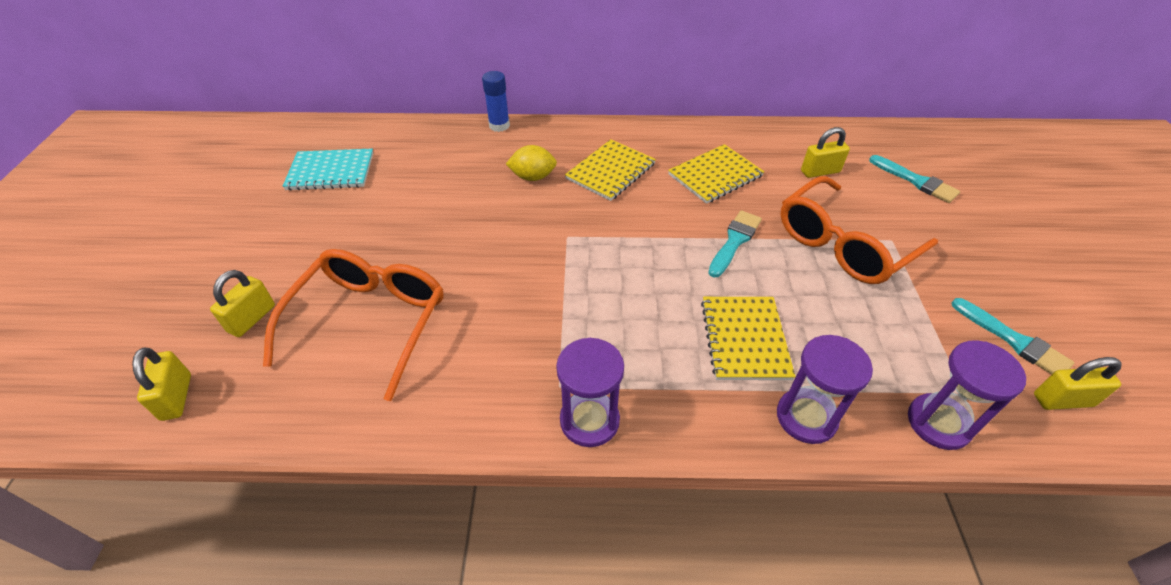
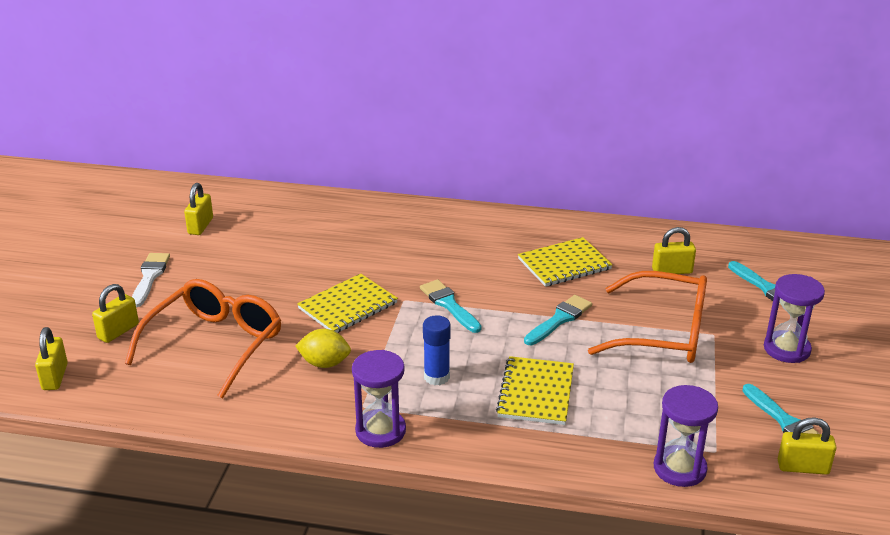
camera: 10 degrees right, 15 degrees down
turquoise notebook [283,148,373,191] -> yellow padlock [184,183,213,235]
blue glue stick [482,71,510,132] -> blue glue stick moved to [423,315,451,385]
yellow lemon [506,145,557,181] -> yellow lemon moved to [295,329,351,368]
yellow notebook [565,139,656,201] -> yellow notebook moved to [297,273,398,333]
purple hourglass [777,335,873,444] -> purple hourglass moved to [764,274,825,363]
orange glasses [780,176,938,284] -> orange glasses turned 135 degrees counterclockwise [588,271,707,363]
none -> white brush [132,253,170,307]
none -> turquoise brush [420,279,481,333]

